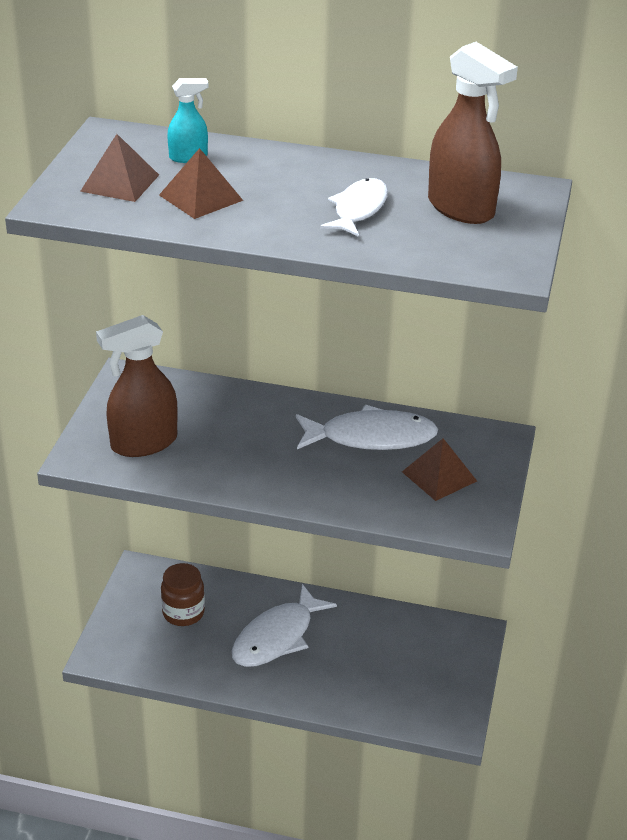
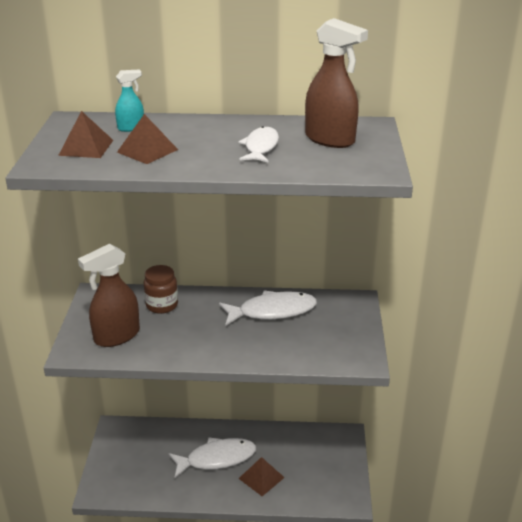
camera: 10 degrees left, 5 degrees down
brown jar [161,563,205,626] -> brown jar moved to [144,265,178,314]
white fish [232,584,337,667] -> white fish turned 135 degrees counterclockwise [168,437,256,478]
brown pyramid [402,438,477,501] -> brown pyramid moved to [238,457,285,496]

